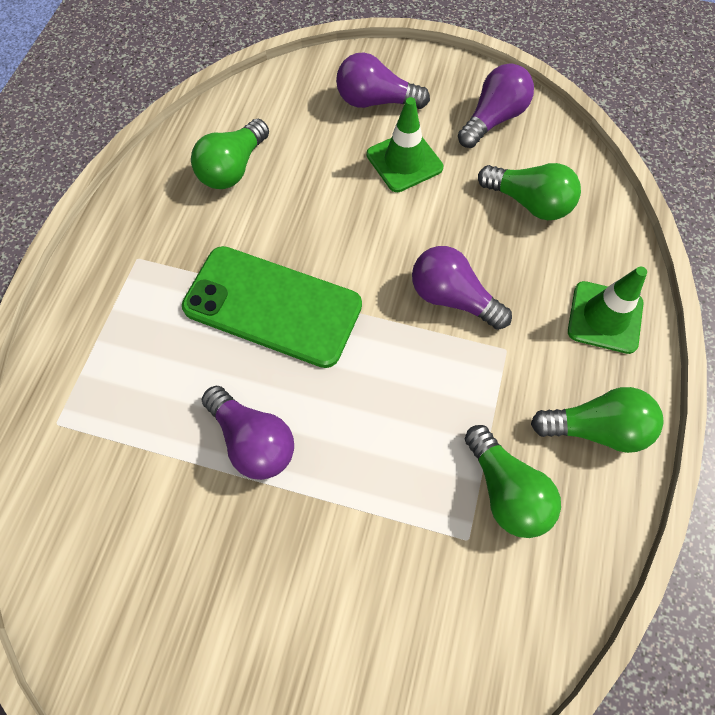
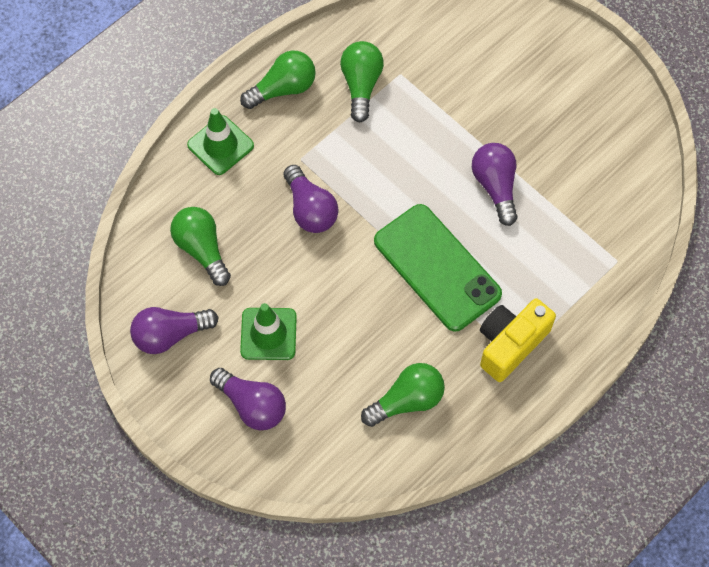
camera: 150 degrees left, 0 degrees up
green light bulb [531,387,663,453] -> green light bulb turned 120 degrees clockwise [240,50,316,109]
none -> yellow camera [480,298,556,382]

